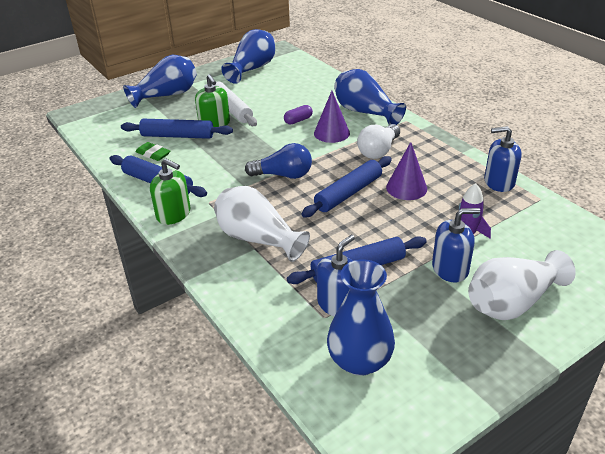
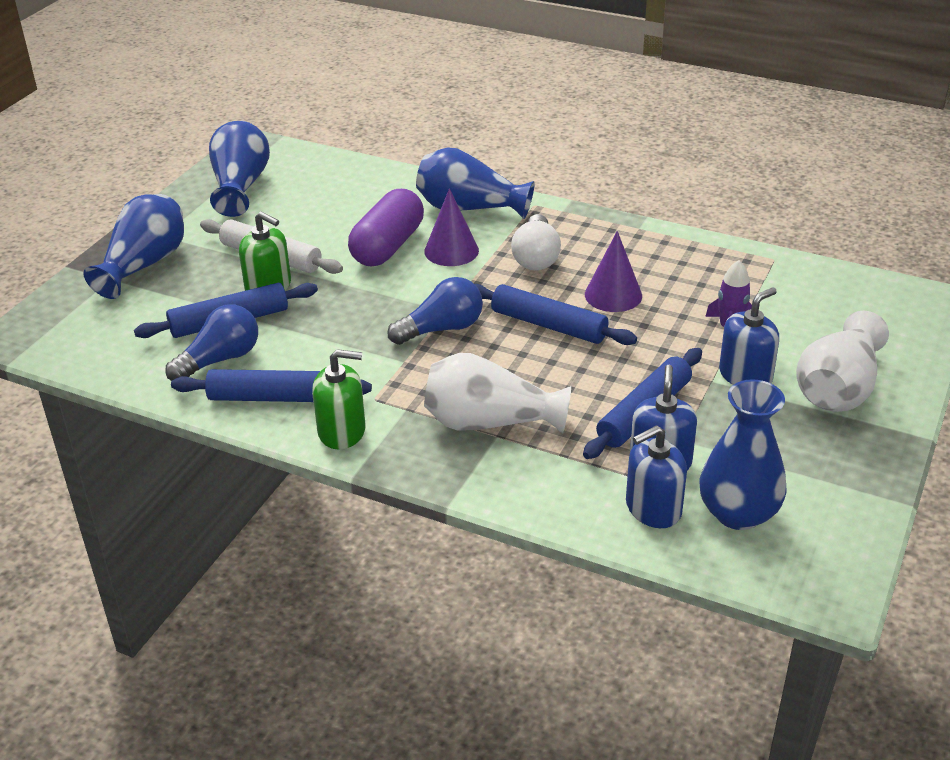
camera: 30 degrees left, 0 degrees up
green eraser [136,142,170,161] -> blue light bulb [165,304,258,381]
purple capsule [284,105,313,125] -> purple capsule [348,189,424,266], size x2.16
blue rolling pin [301,156,392,217] -> blue rolling pin turned 75 degrees counterclockwise [475,284,637,345]
blue soap dispenser [484,126,522,192] -> blue soap dispenser moved to [626,425,687,528]

